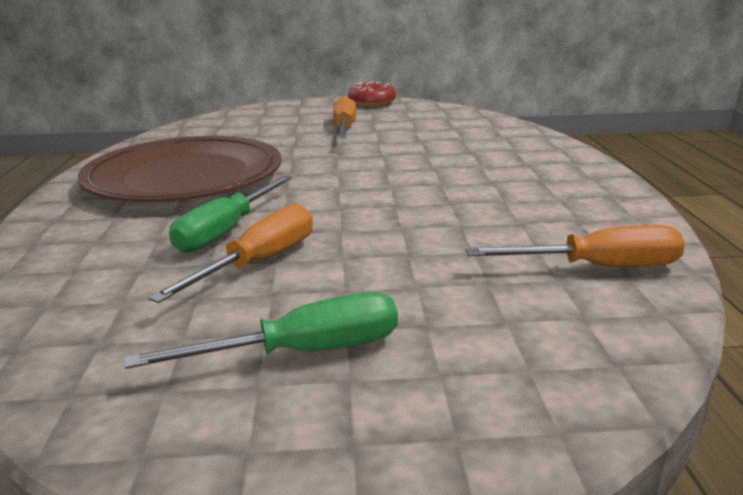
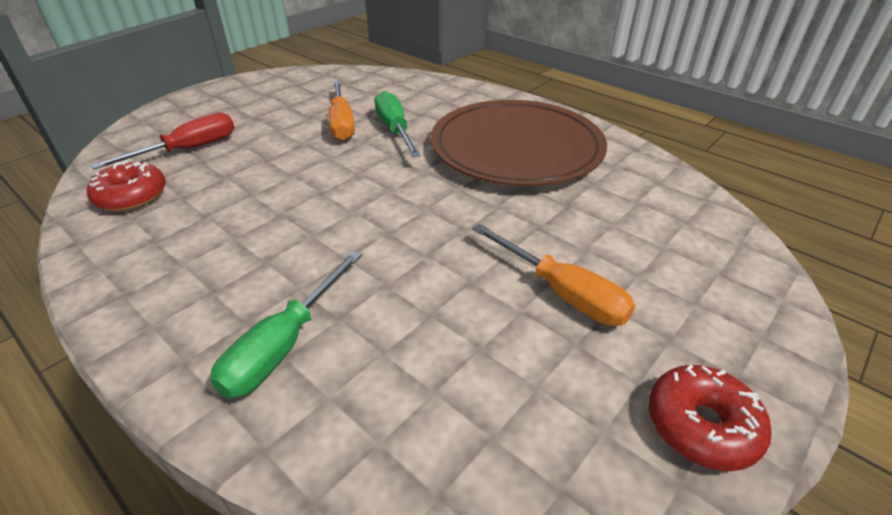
camera: 135 degrees right, 15 degrees up
green screwdriver [125,292,398,369] -> green screwdriver moved to [210,251,362,398]
orange screwdriver [466,225,685,267] -> red donut [87,161,166,212]
none -> red screwdriver [91,113,235,169]

